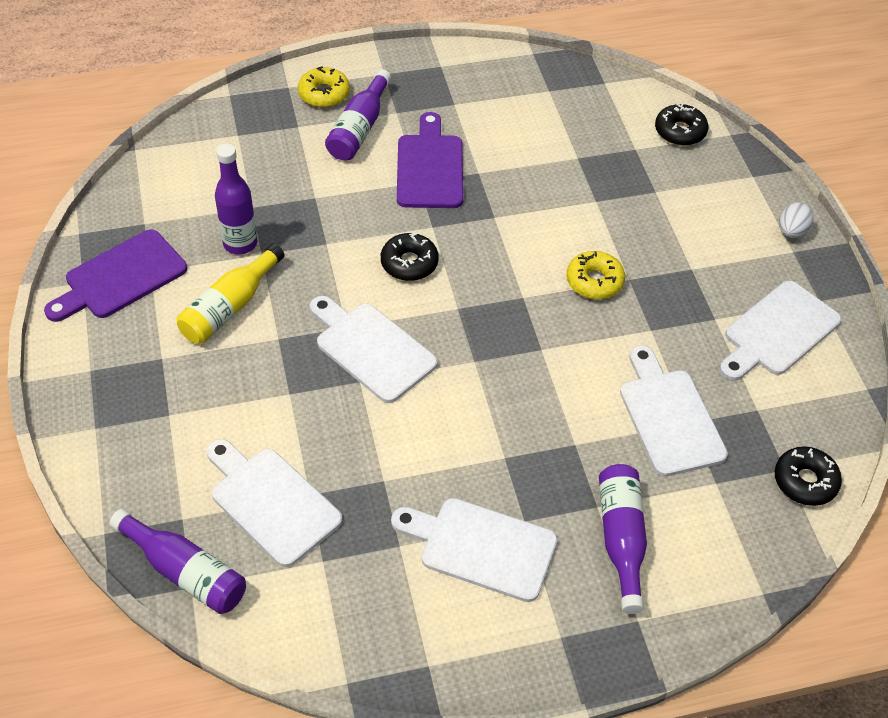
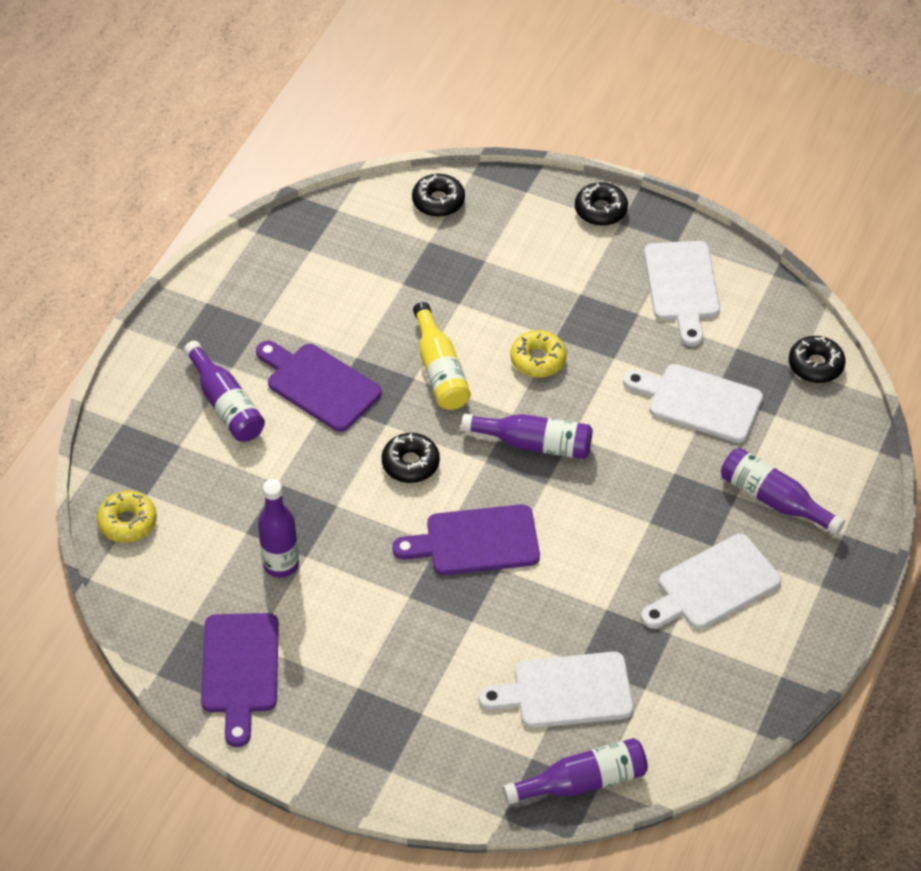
camera: 50 degrees left, 0 degrees up
yellow bottle [177,244,285,344] -> yellow bottle moved to [413,302,471,410]
yellow donut [298,66,350,108] -> yellow donut moved to [97,491,157,543]
white cutting board [310,296,438,403] -> purple cutting board [392,504,540,575]
white egg [779,202,814,238] -> black donut [575,182,628,226]
none -> purple bottle [461,414,593,459]

